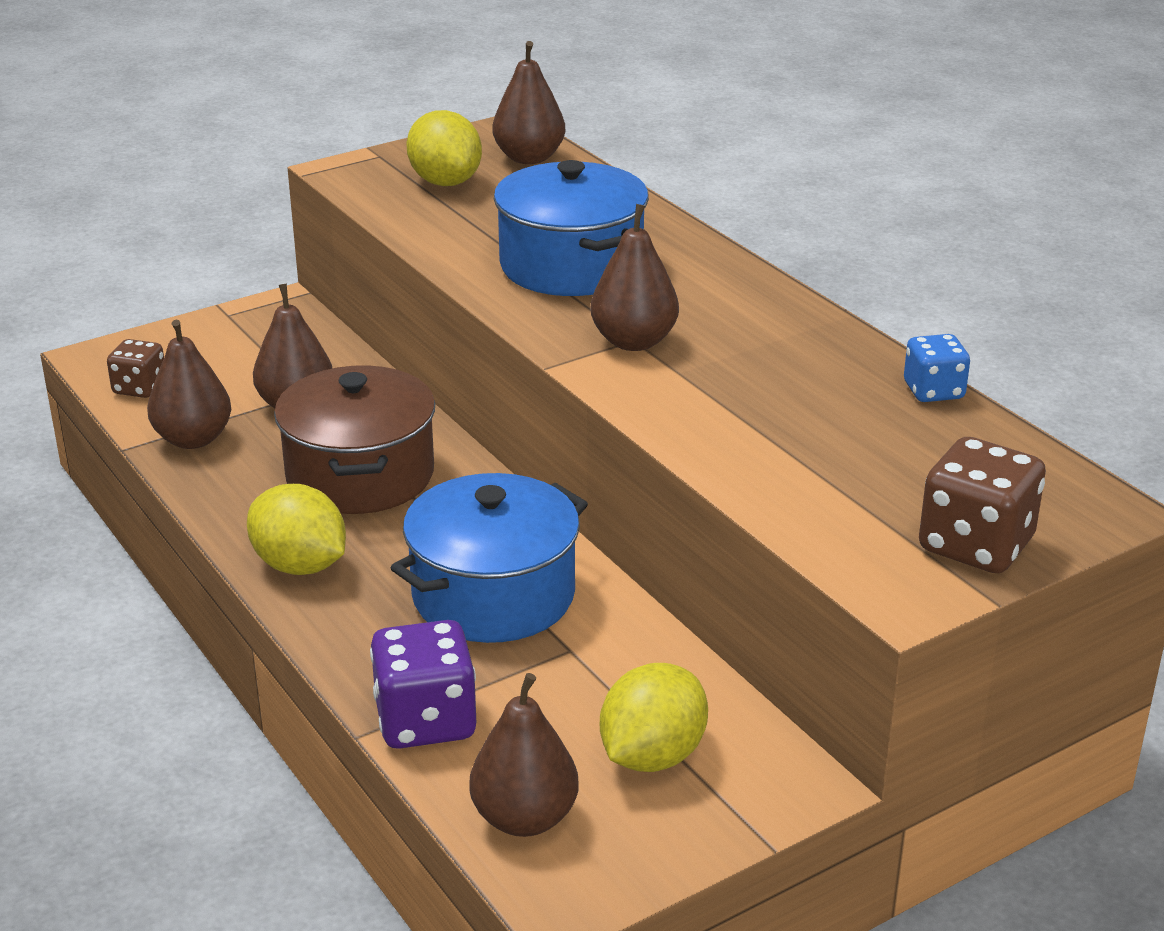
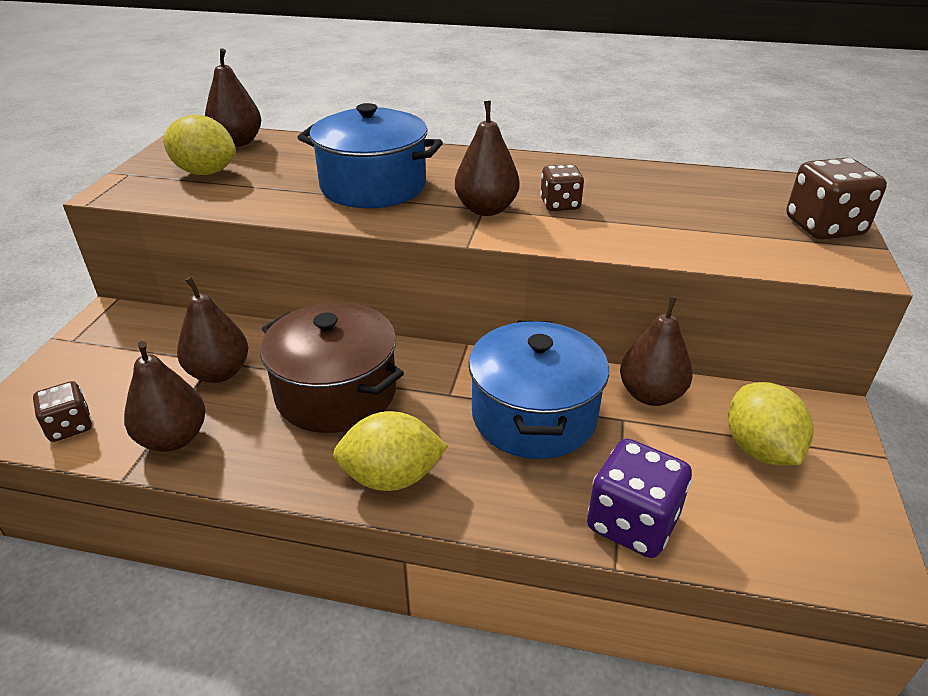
camera: 45 degrees left, 5 degrees up
brown pear [469,673,579,837] -> brown pear moved to [620,296,693,406]
blue dice [904,334,970,402] -> none
none -> brown dice [540,165,584,211]

